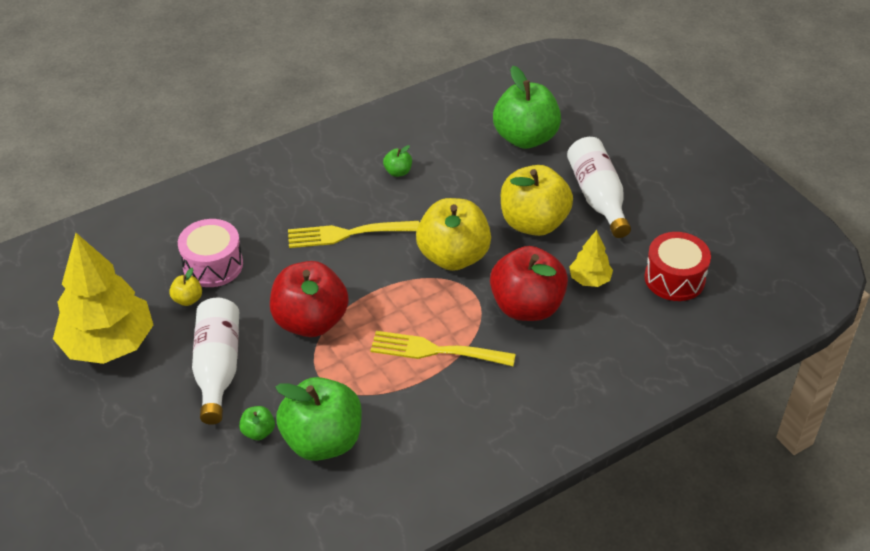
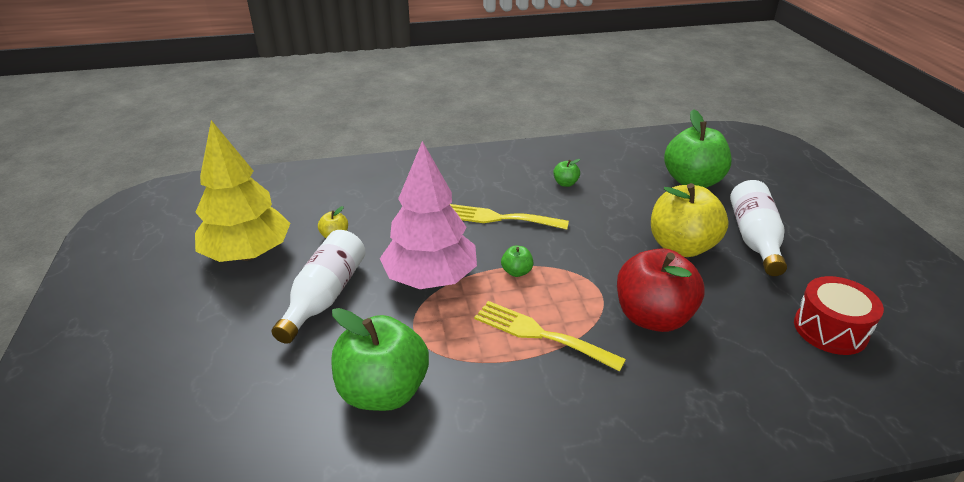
camera: 20 degrees right, 10 degrees down
pink drum [178,219,243,287] -> none
green apple [239,406,275,440] -> green apple moved to [501,246,533,277]
red apple [270,261,349,337] -> pink tree [380,141,477,289]
yellow apple [416,198,491,271] -> none
yellow tree [569,230,613,287] -> none

